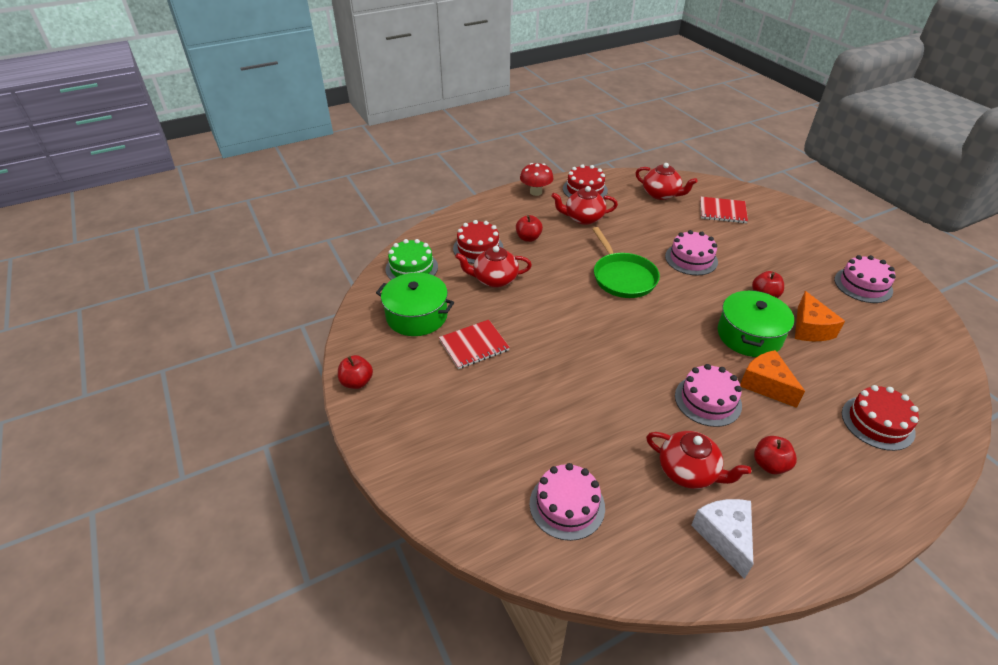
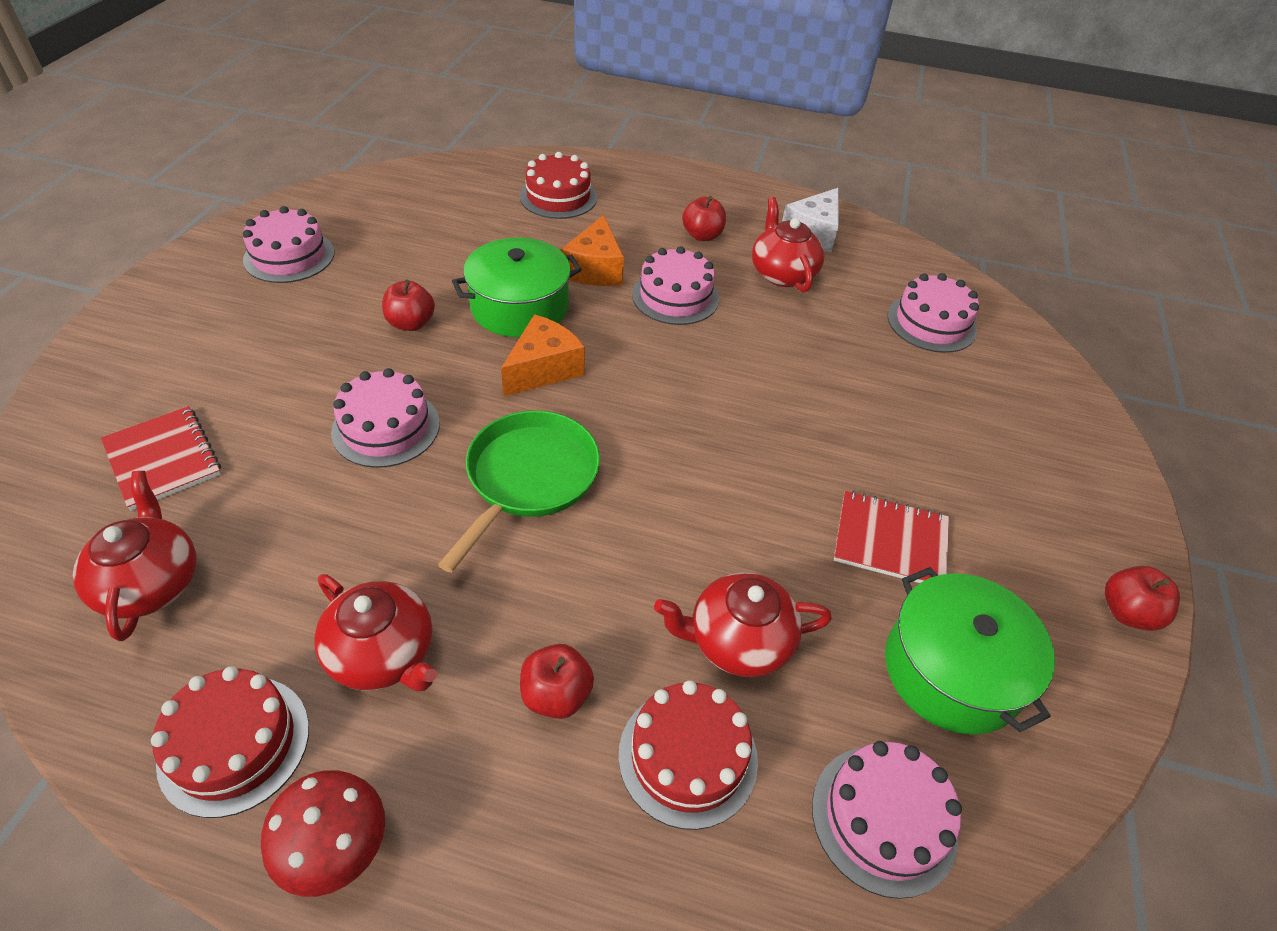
camera: 140 degrees left, 5 degrees up
green cake [385,239,438,280] -> pink cake [812,741,962,899]
red teapot [455,246,532,288] -> red teapot turned 135 degrees clockwise [654,572,832,677]
orange cheese [795,291,845,341] -> orange cheese moved to [501,314,585,396]

